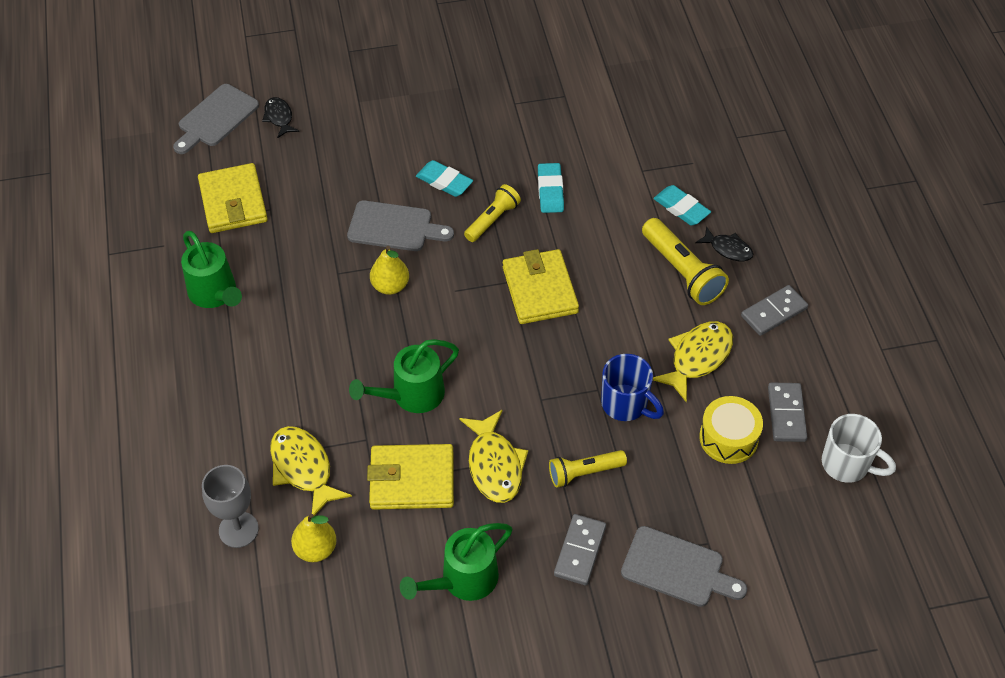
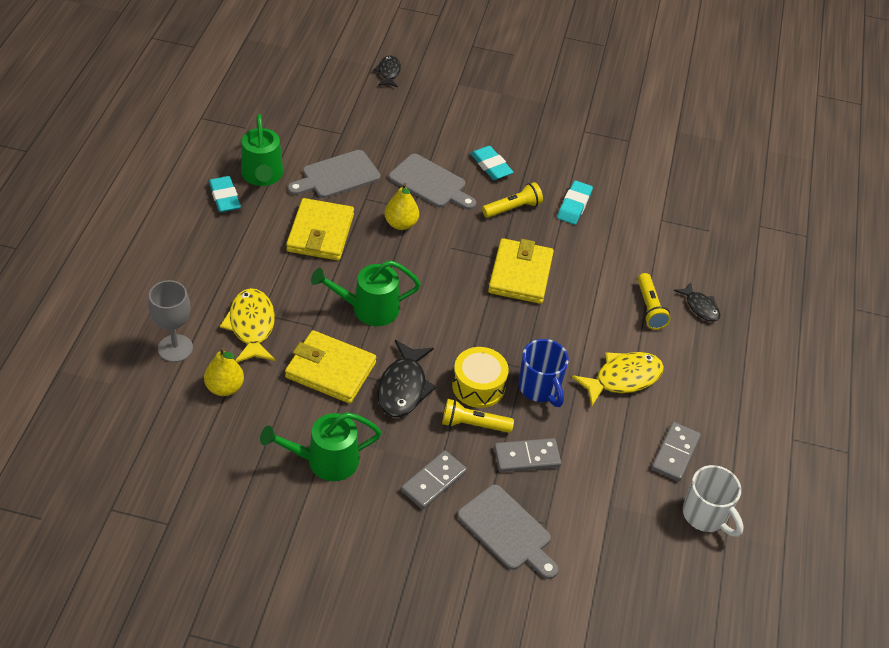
camera: 20 degrees right, 5 degrees down
grey cutting board [173,84,259,154] -> grey cutting board moved to [288,150,380,198]
yellow wallet [198,163,268,233] -> yellow wallet moved to [286,198,354,261]
yellow fish [459,410,528,503] -> black fish [377,340,436,417]
yellow flashlight [642,218,729,305] -> yellow flashlight [638,273,671,330], size x0.65
turquoise eraser [653,185,711,225] -> turquoise eraser moved to [209,176,241,212]
yellow drum [699,396,763,464] -> yellow drum moved to [452,347,509,408]
grey domino [741,285,808,336] -> grey domino moved to [494,438,561,472]

